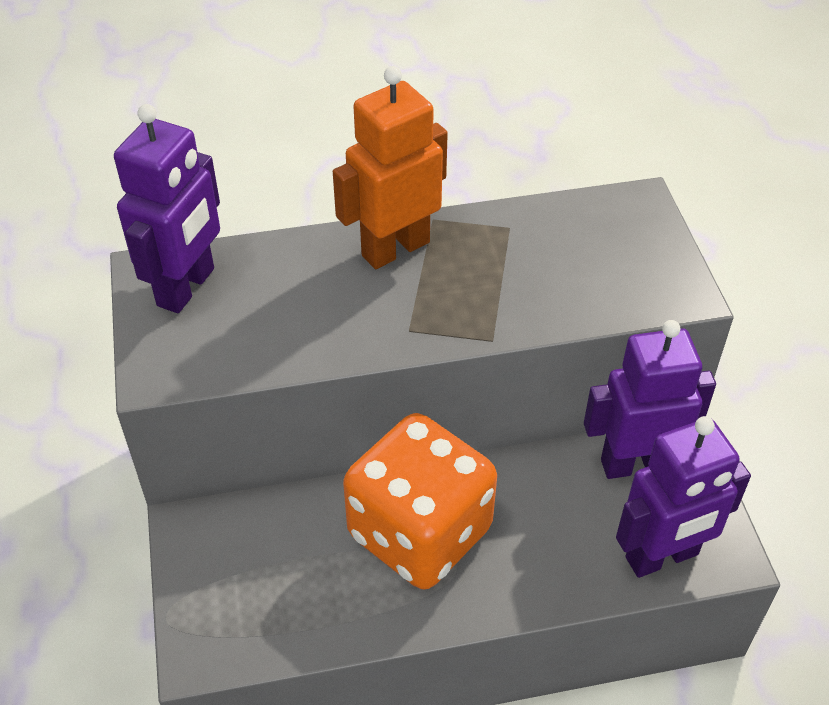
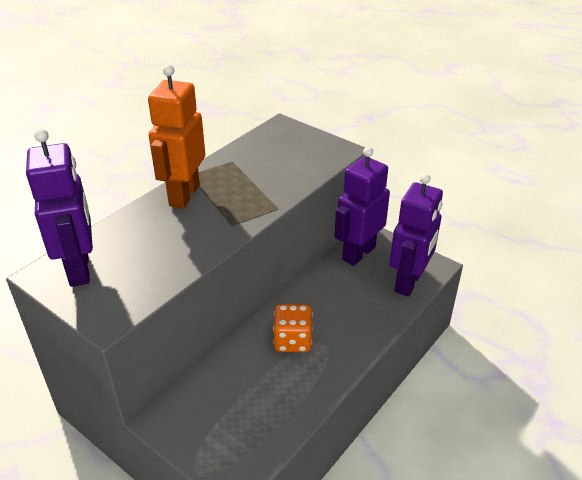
camera: 40 degrees left, 10 degrees down
orange dice [343,413,497,589] -> orange dice [273,304,313,352], size x0.51

